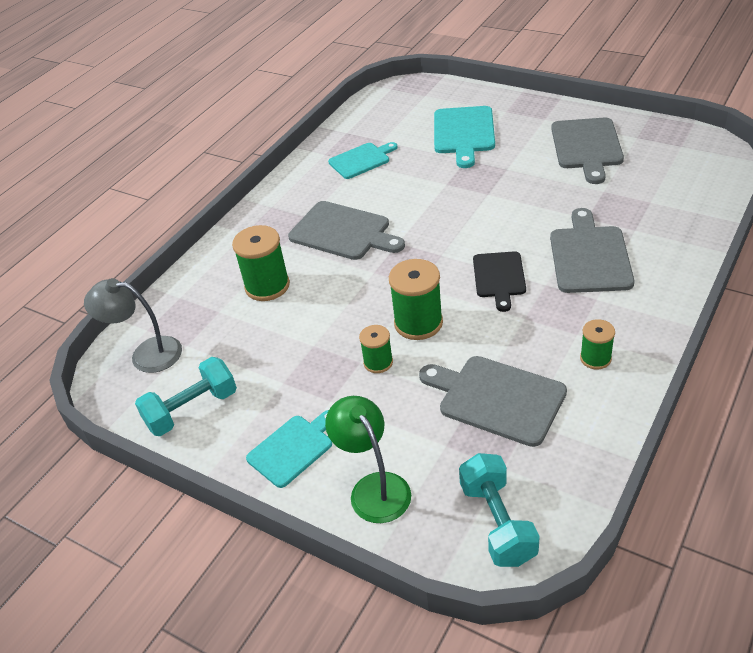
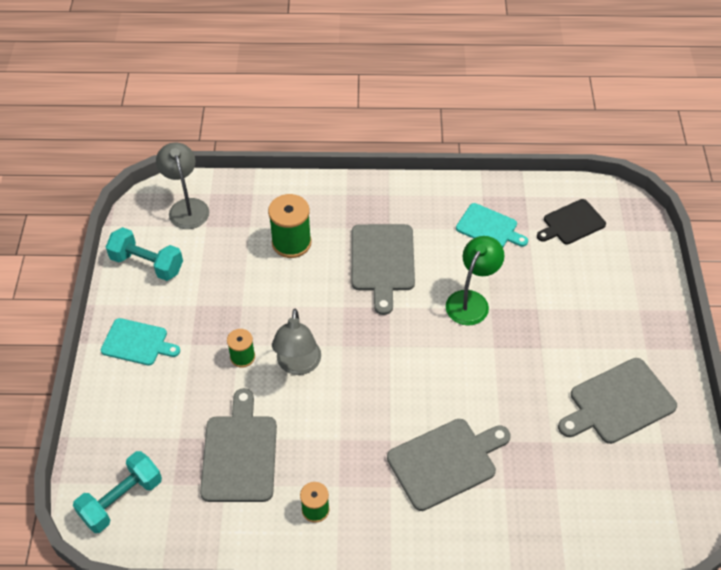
camera: 55 degrees right, 10 degrees up
green lamp [325,396,411,523] -> green lamp moved to [446,236,505,326]
green spool [389,259,443,340] -> grey lamp [272,309,321,375]
turquoise cutting board [434,106,495,168] -> none
black cutting board [473,251,526,312] -> black cutting board moved to [537,199,606,244]

